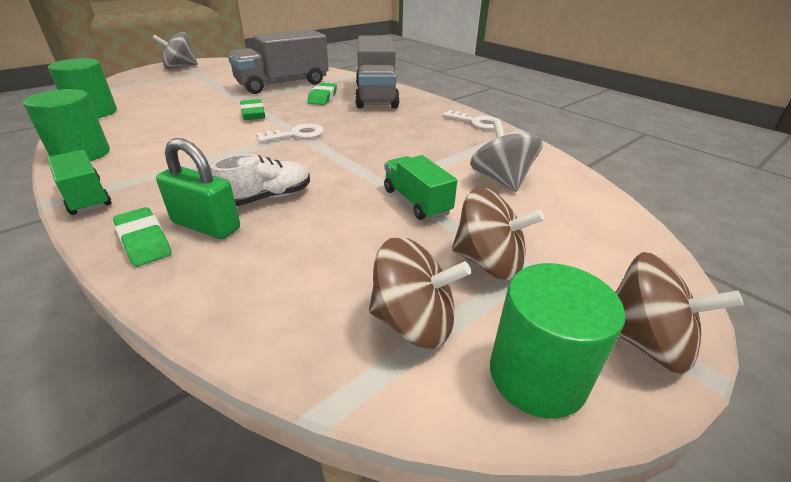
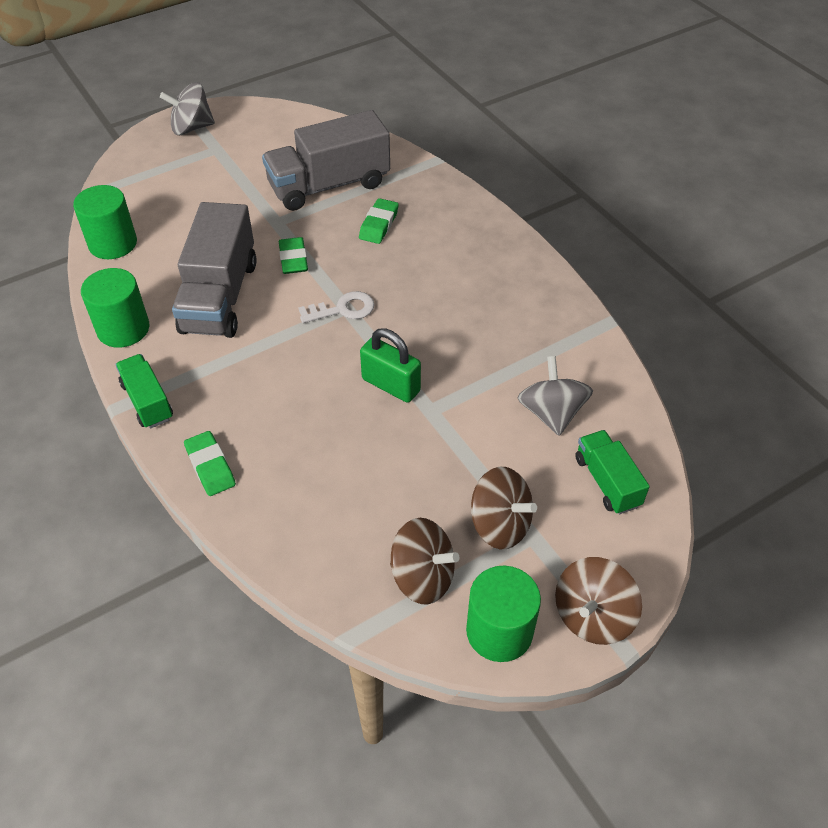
camera: 10 degrees right, 15 degrees up
green padlock [156,138,240,239] -> green padlock moved to [360,328,421,403]
white shoe [210,154,310,206] -> none
grey truck [355,35,400,109] -> grey truck moved to [172,202,256,338]
green truck [384,155,457,220] -> green truck moved to [575,430,650,514]
white key [442,110,502,130] -> none
brown spinning top [615,252,744,374] -> brown spinning top turned 90 degrees clockwise [555,557,642,645]

